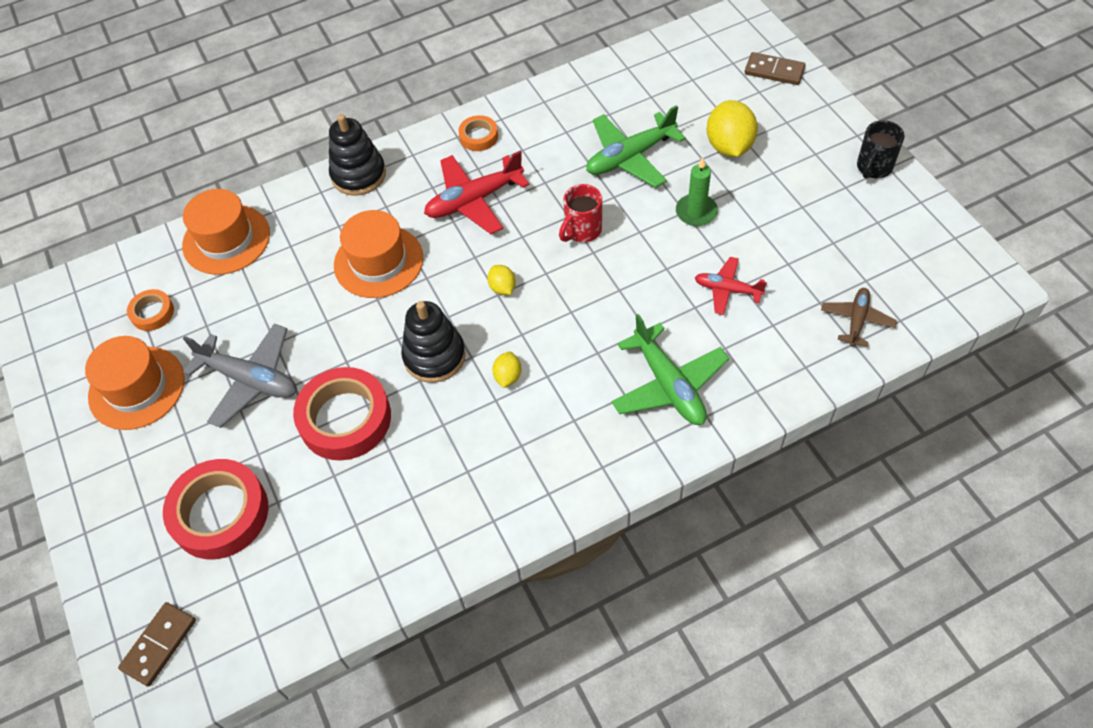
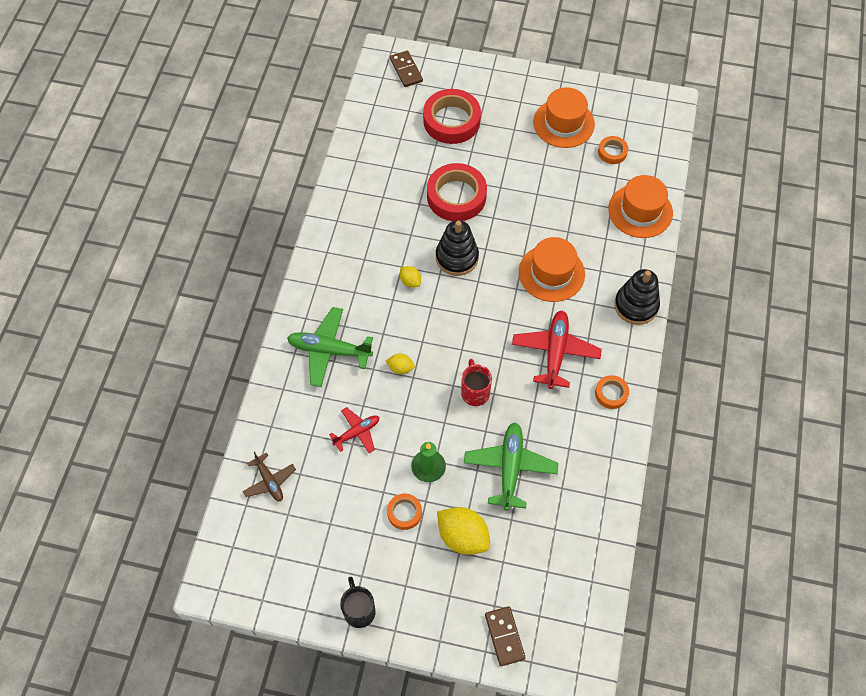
camera: 125 degrees right, 5 degrees up
grey plane [183,324,297,428] -> none
yellow lemon [487,265,516,295] -> yellow lemon moved to [386,353,415,374]
brown domino [745,52,805,85] -> brown domino turned 75 degrees counterclockwise [485,606,526,666]
none -> orange tape [387,493,422,530]

